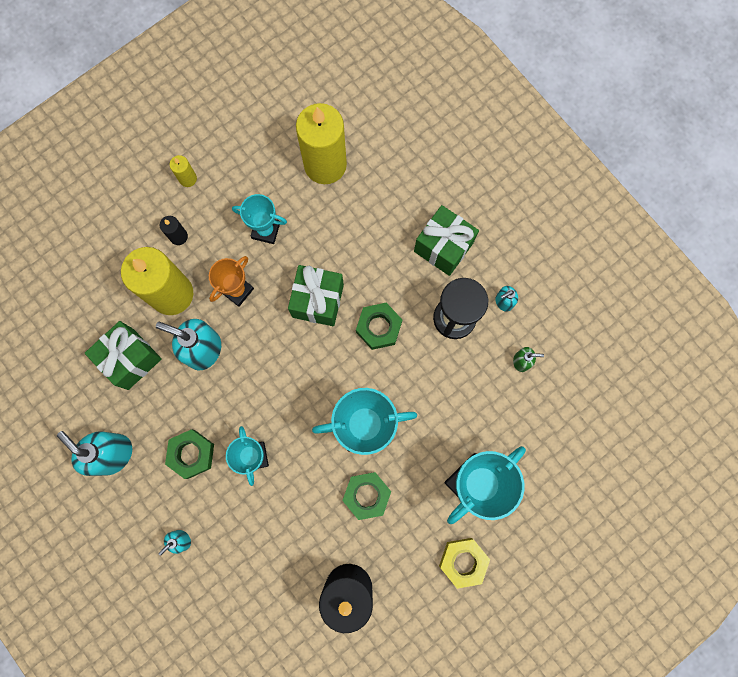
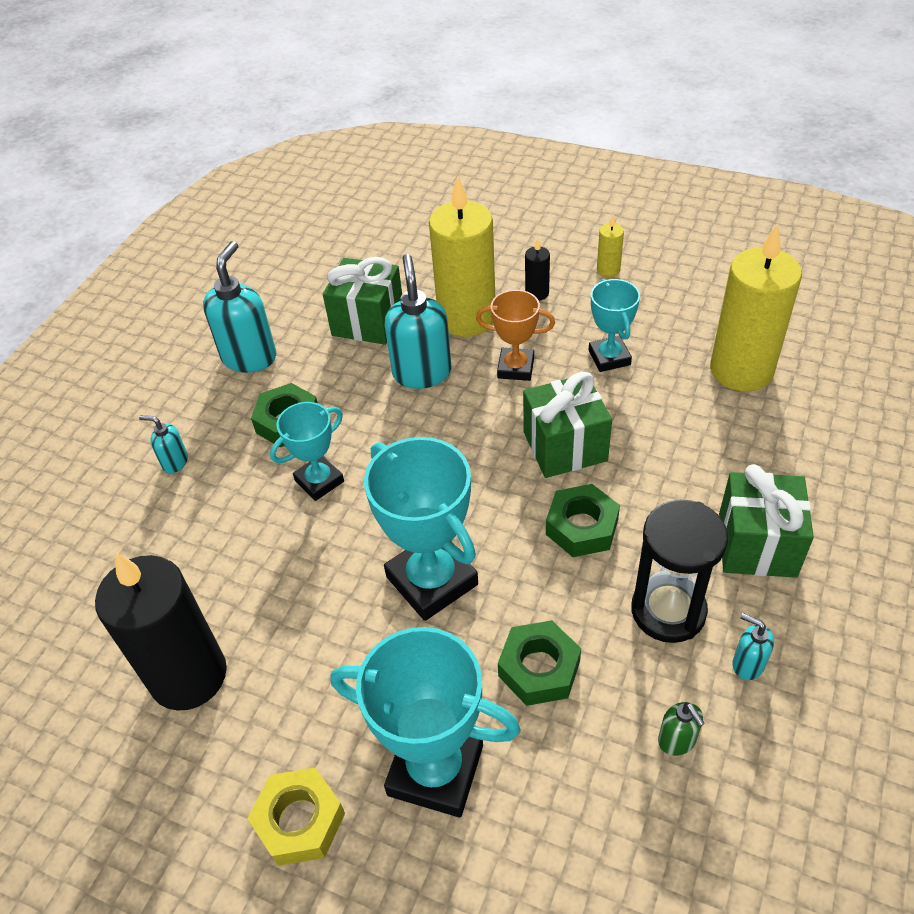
camera: 65 degrees right, 30 degrees down
green nut [342,472,391,520] -> green nut moved to [498,620,581,706]

